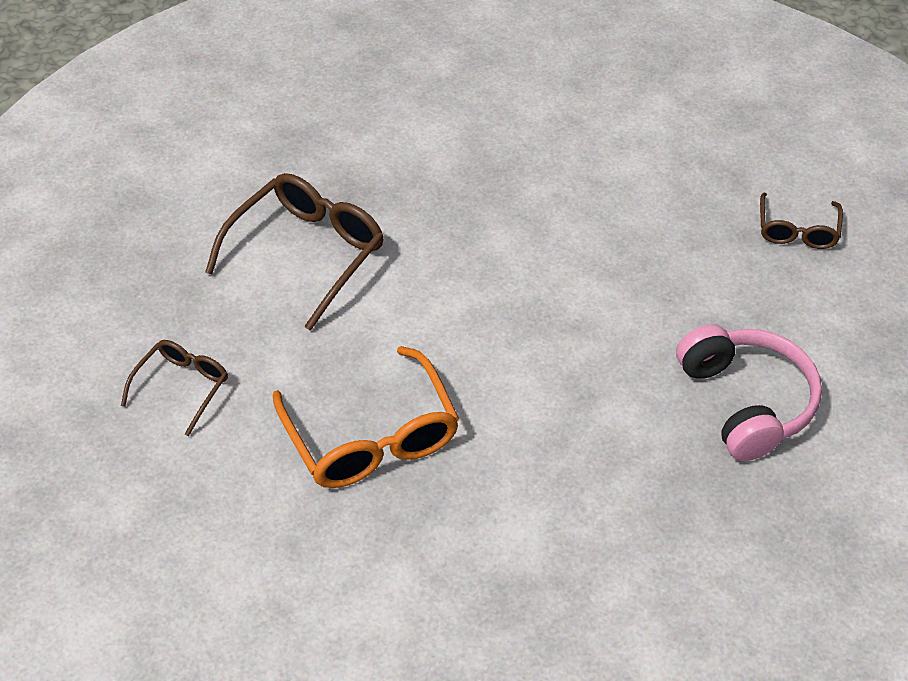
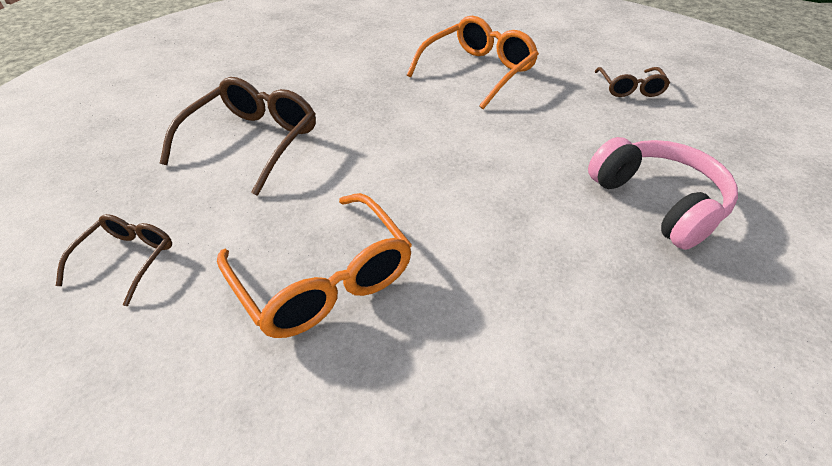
camera: 10 degrees left, 5 degrees down
none -> orange glasses [407,16,539,109]

